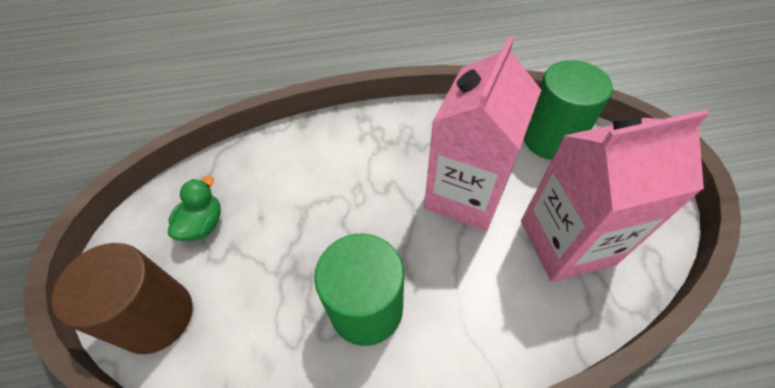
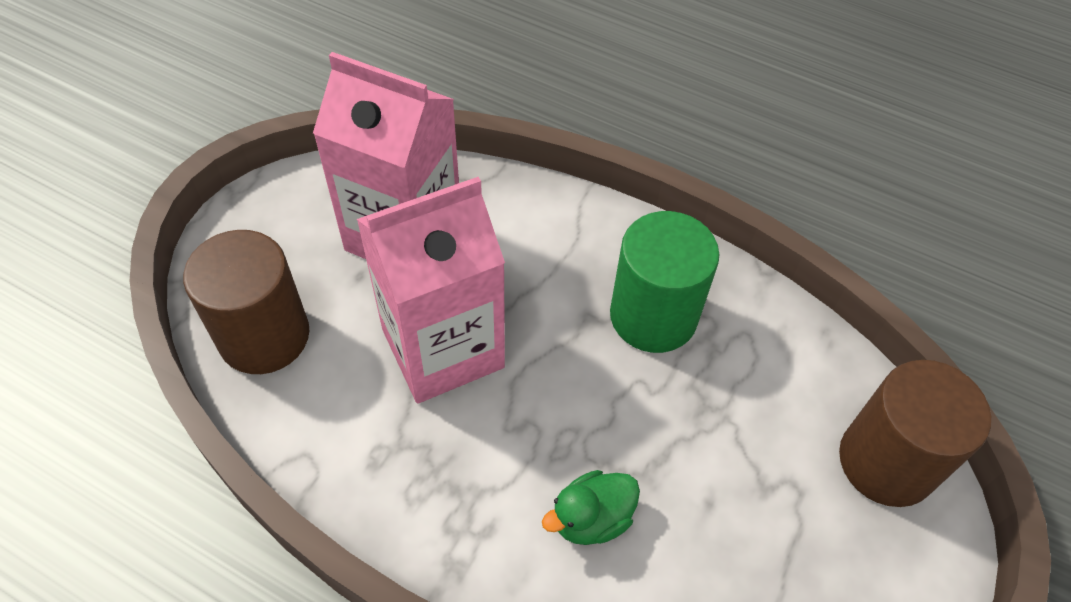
camera: 145 degrees left, 0 degrees up
green duck [168,176,221,241] -> green duck moved to [542,470,640,545]
green cylinder [524,60,613,160] -> brown cylinder [183,230,309,374]

